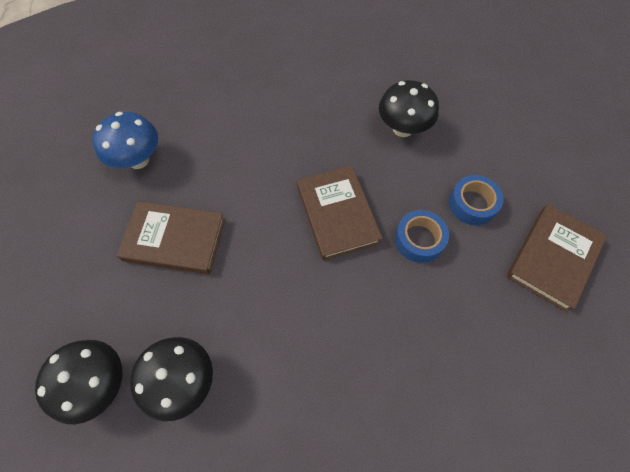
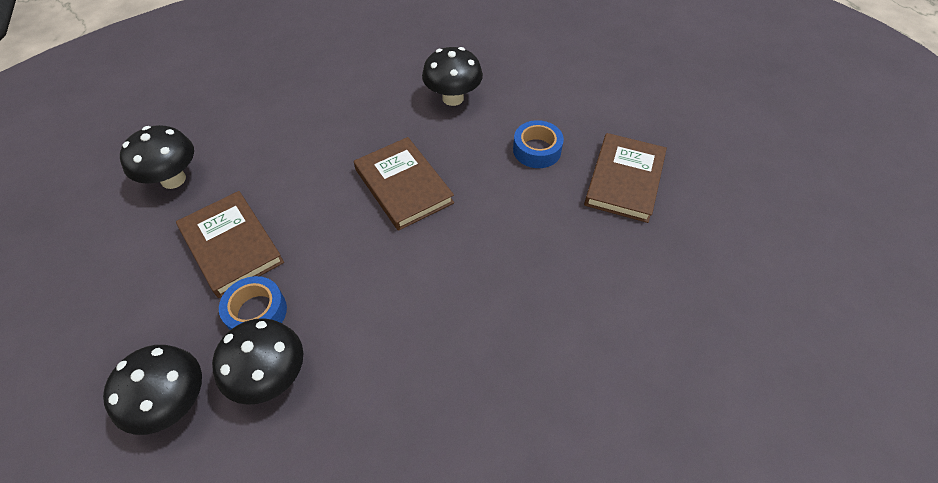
camera: 15 degrees left, 10 degrees down
blue mushroom [92,112,158,169] -> black mushroom [120,125,194,189]
brown book [117,201,225,274] -> brown book turned 60 degrees clockwise [176,191,284,298]
blue tape [395,210,449,263] -> blue tape moved to [219,276,287,330]

